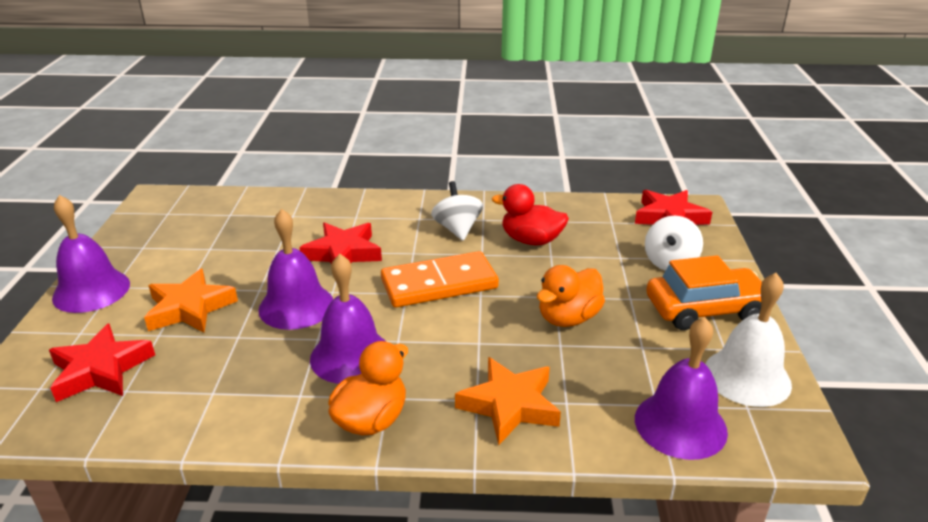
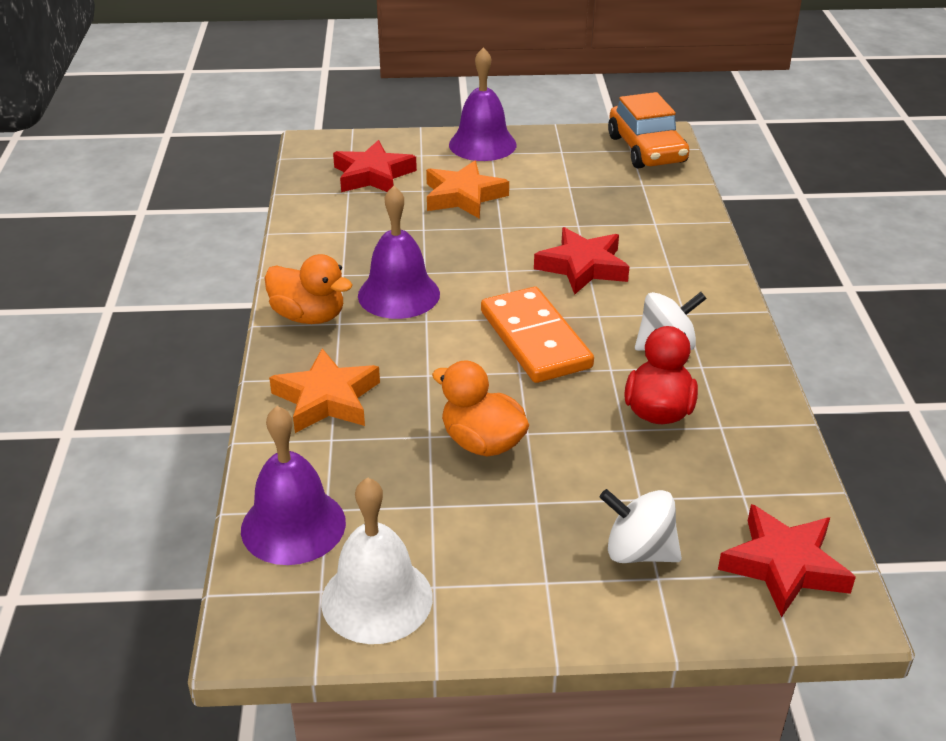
camera: 85 degrees right, 5 degrees up
purple bell [258,209,333,330] -> none
orange car [646,255,762,330] -> orange car moved to [608,92,689,169]

